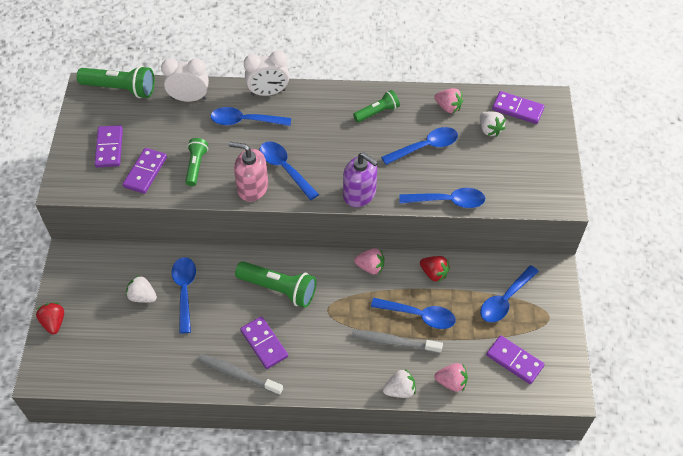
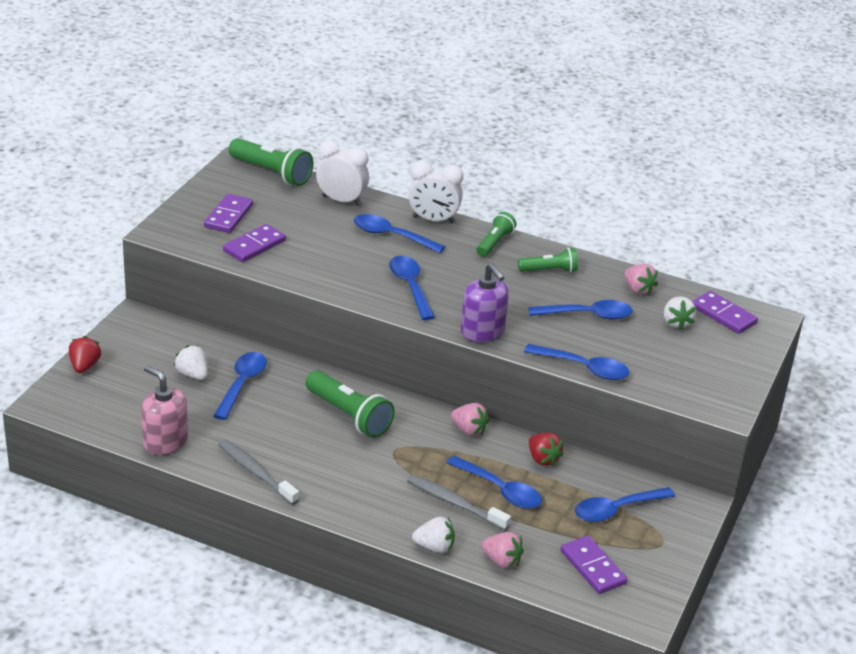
camera: 20 degrees right, 20 degrees down
green flashlight [185,138,208,186] -> green flashlight moved to [476,212,517,257]
pink soap dispenser [229,142,268,202] -> pink soap dispenser moved to [141,365,188,455]
purple domino [240,316,288,369] -> none

